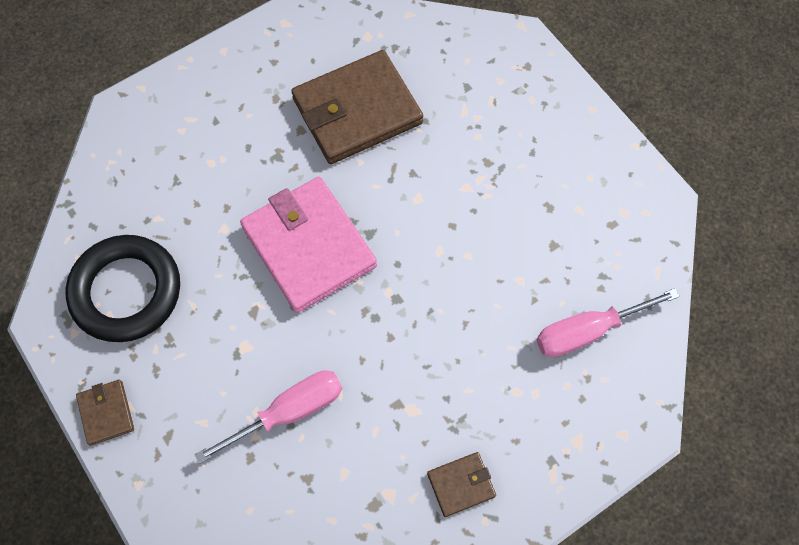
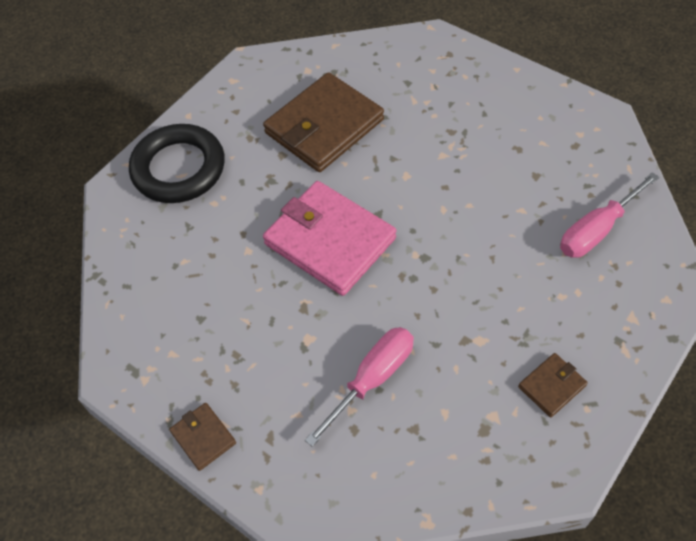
camera: 15 degrees left, 10 degrees down
black ring [66,235,180,342] -> black ring moved to [129,124,225,203]

